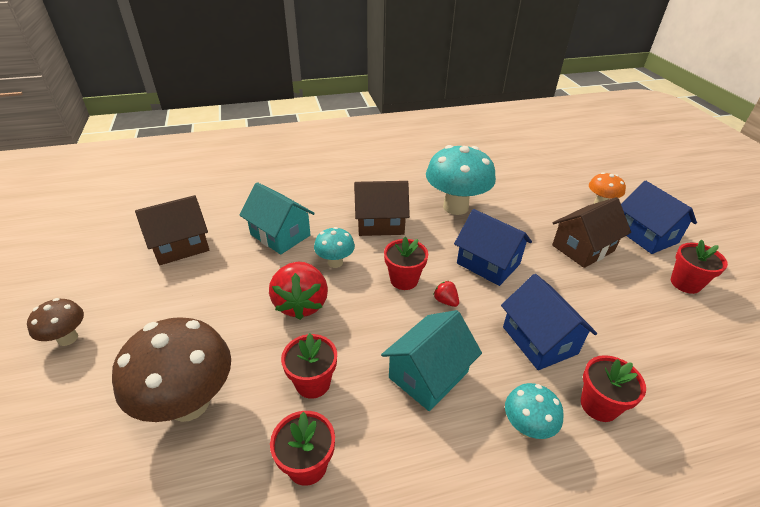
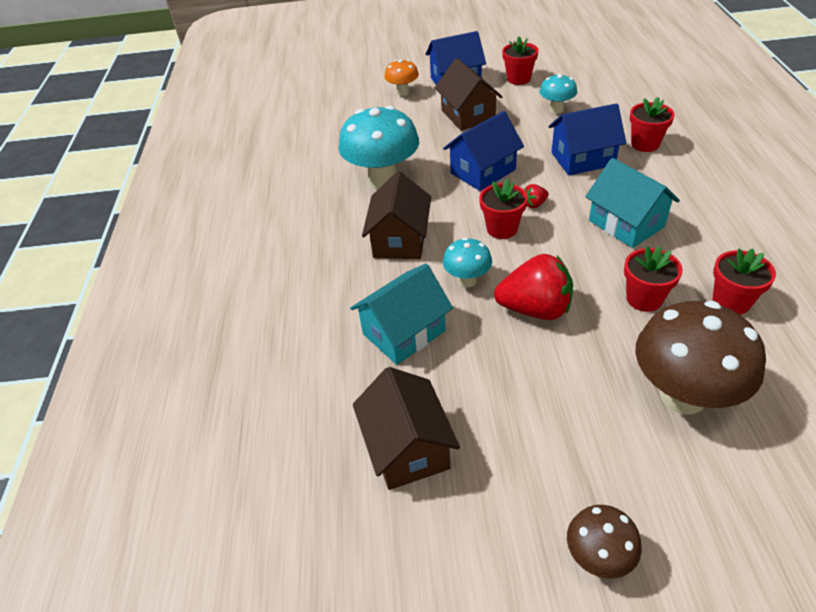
camera: 75 degrees left, 5 degrees up
turquoise mushroom [505,383,563,439] -> turquoise mushroom moved to [540,74,577,114]

